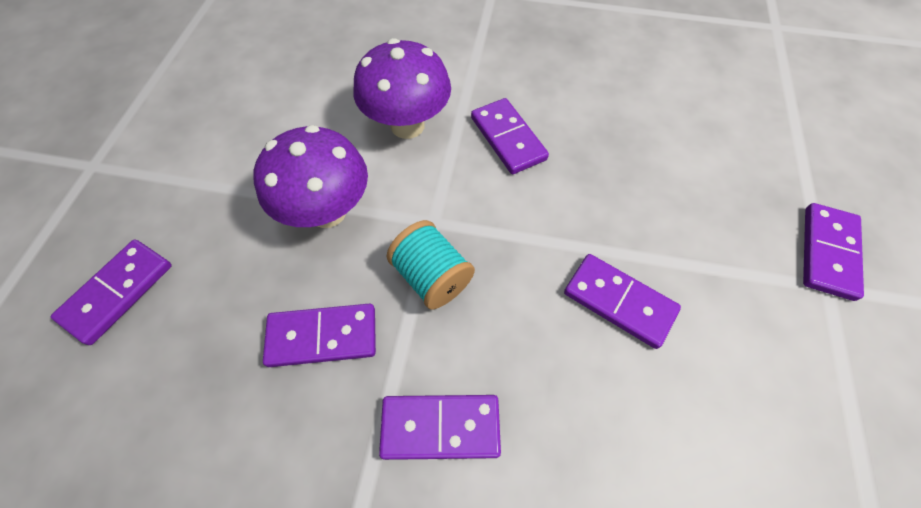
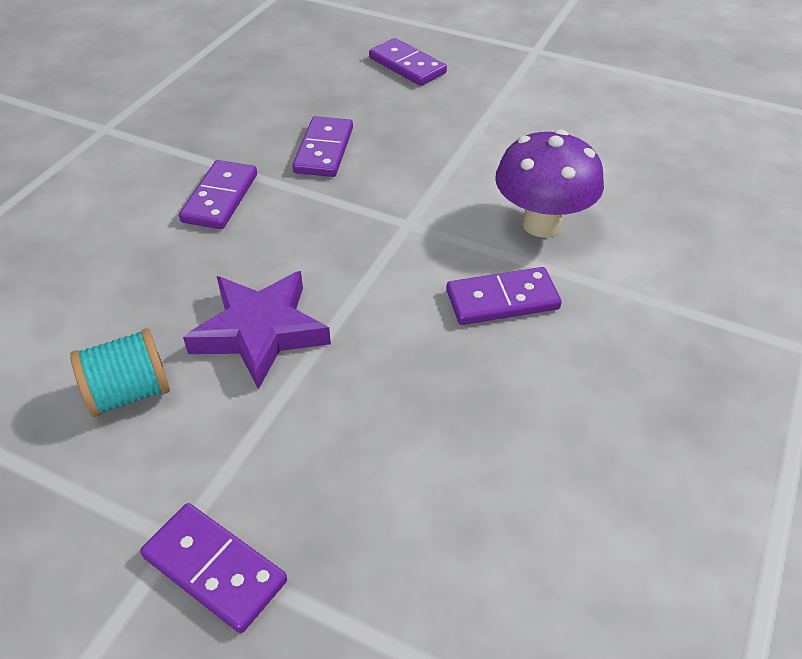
camera: 105 degrees right, 15 degrees down
purple mushroom [254,125,368,228] -> none
turquoise spool [387,220,475,309] -> turquoise spool moved to [70,328,170,417]
purple domino [564,254,681,349] -> purple star [183,271,331,390]

